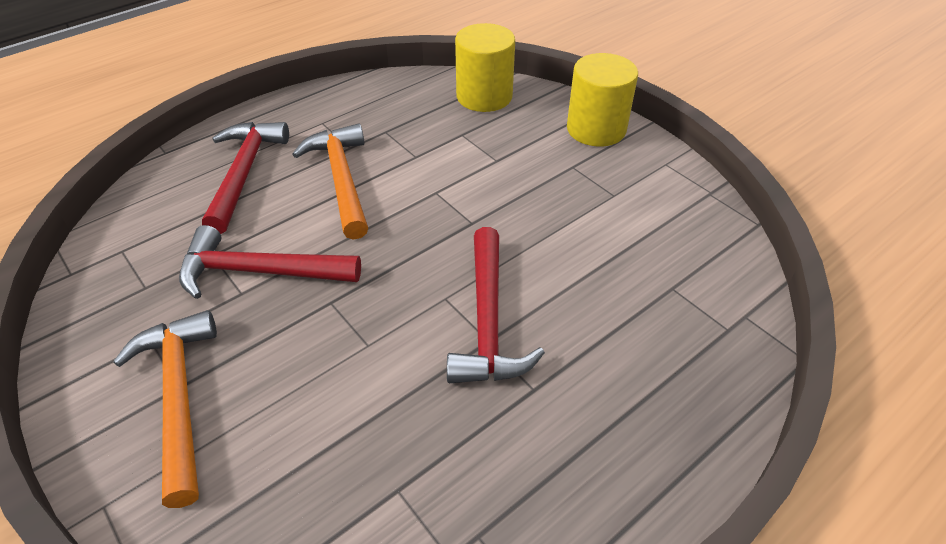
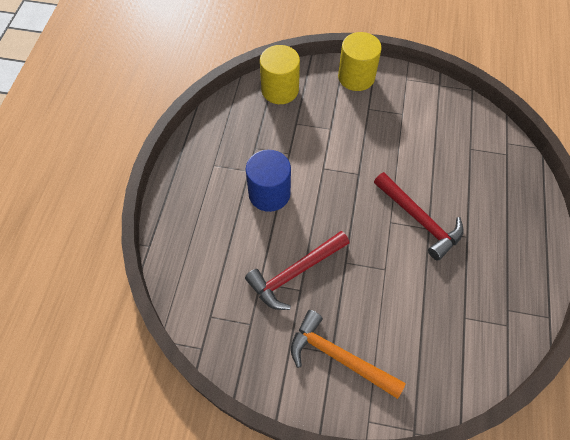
camera: 40 degrees left, 15 degrees up
red hammer [202,122,289,234] -> none
orange hammer [292,124,368,240] -> blue cylinder [246,150,291,212]

